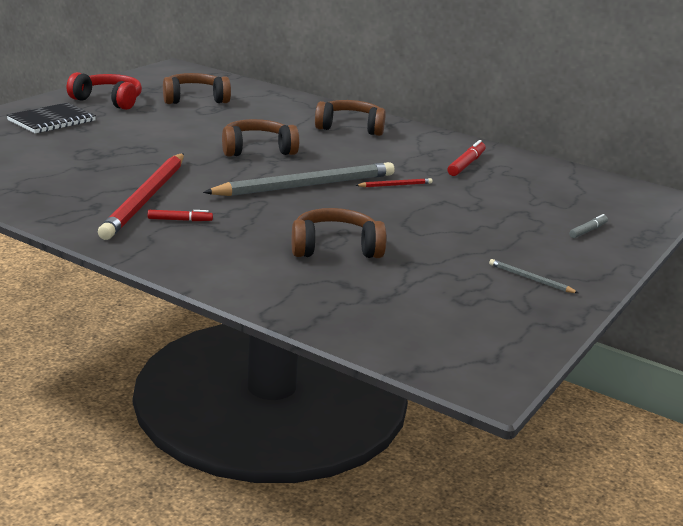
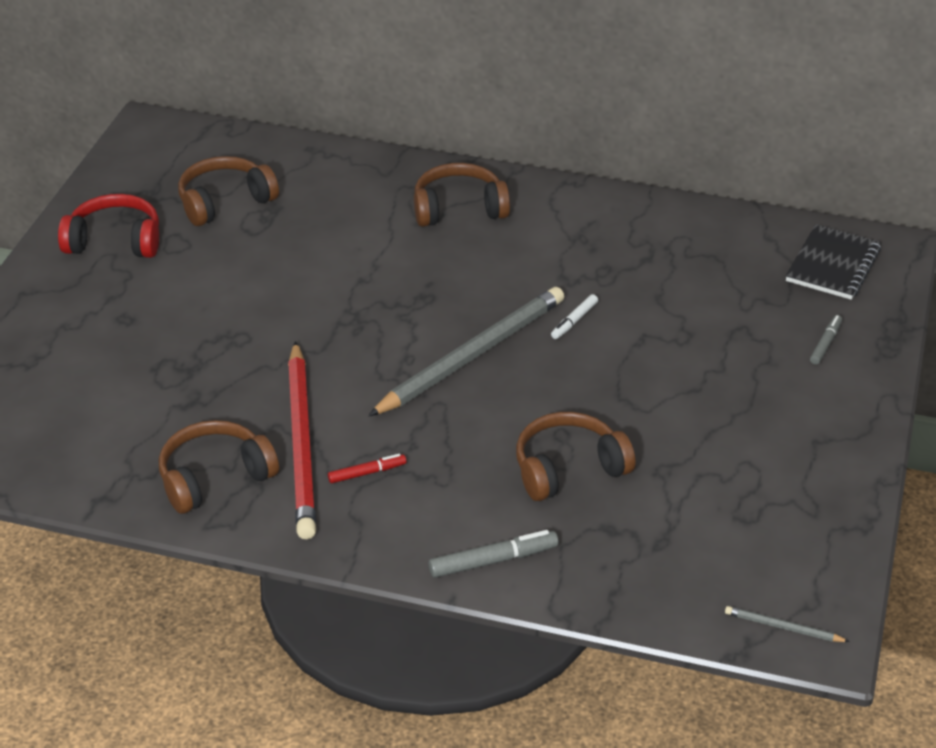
camera: 15 degrees left, 15 degrees up
black notebook [7,102,96,133] -> black notebook moved to [786,224,881,300]
brown headphones [222,119,299,157] -> brown headphones moved to [159,420,279,514]
red pencil [355,178,432,187] -> white marker [551,294,598,339]
red marker [448,140,486,176] -> none
grey pencil [489,259,578,293] -> grey pencil moved to [725,606,850,642]
none -> grey marker [429,530,558,578]

